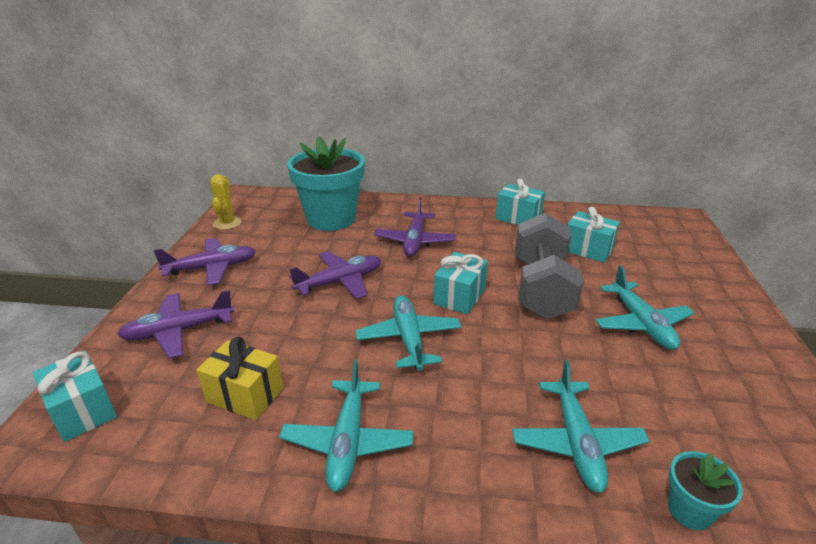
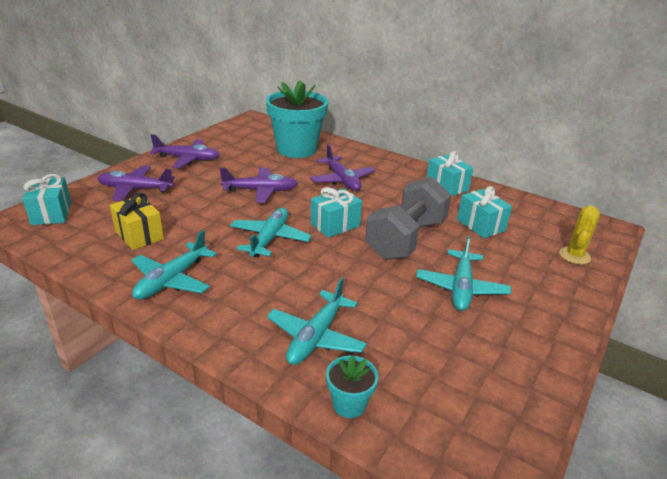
camera: 25 degrees right, 0 degrees up
yellow cactus [210,174,241,230] -> yellow cactus moved to [559,206,600,264]
purple plane [374,197,456,257] -> purple plane turned 60 degrees counterclockwise [310,144,376,191]

